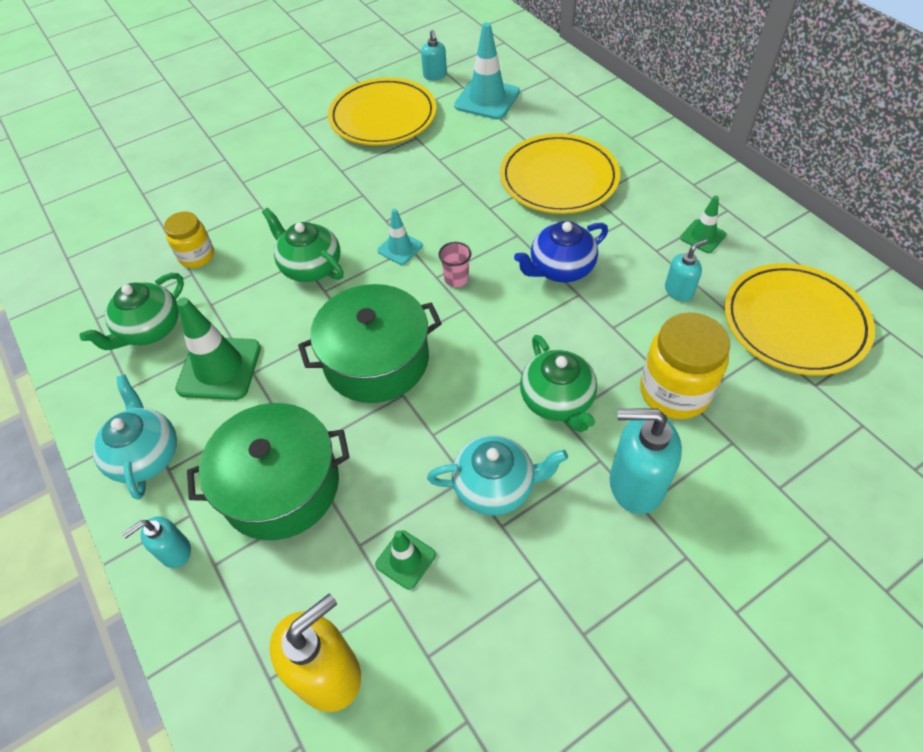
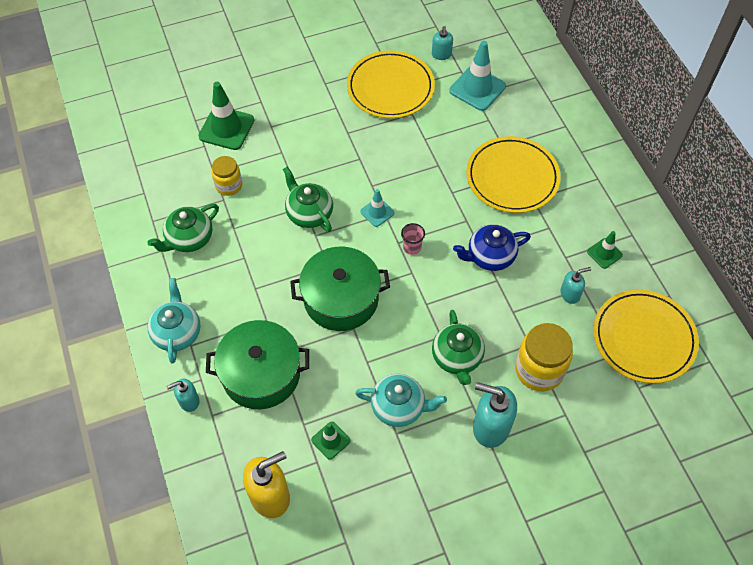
camera: 10 degrees right, 5 degrees up
green traffic cone [175,297,261,400] -> green traffic cone moved to [198,82,254,150]

